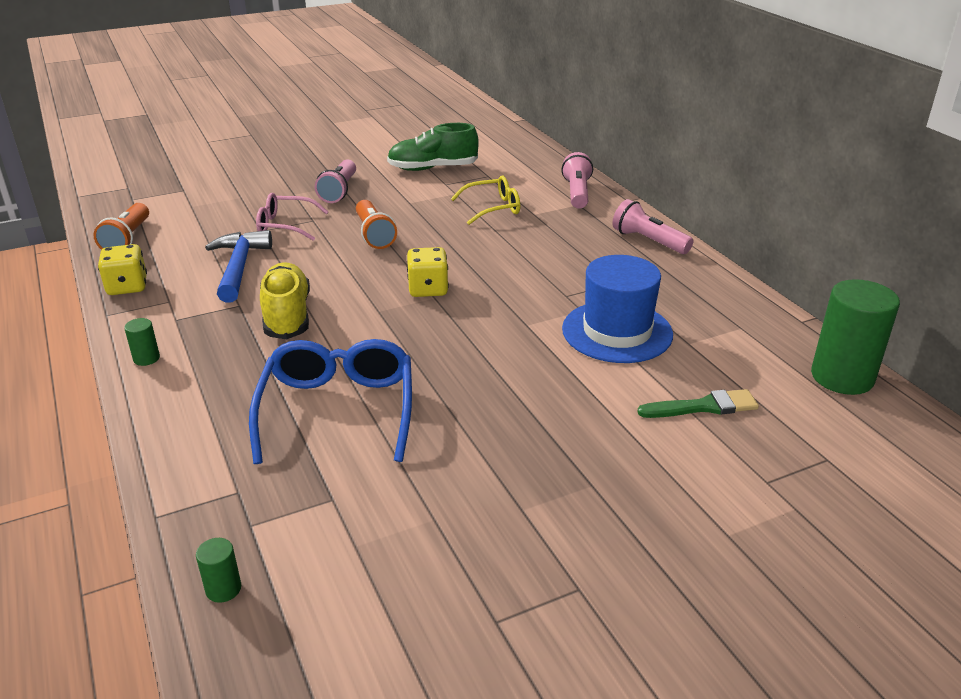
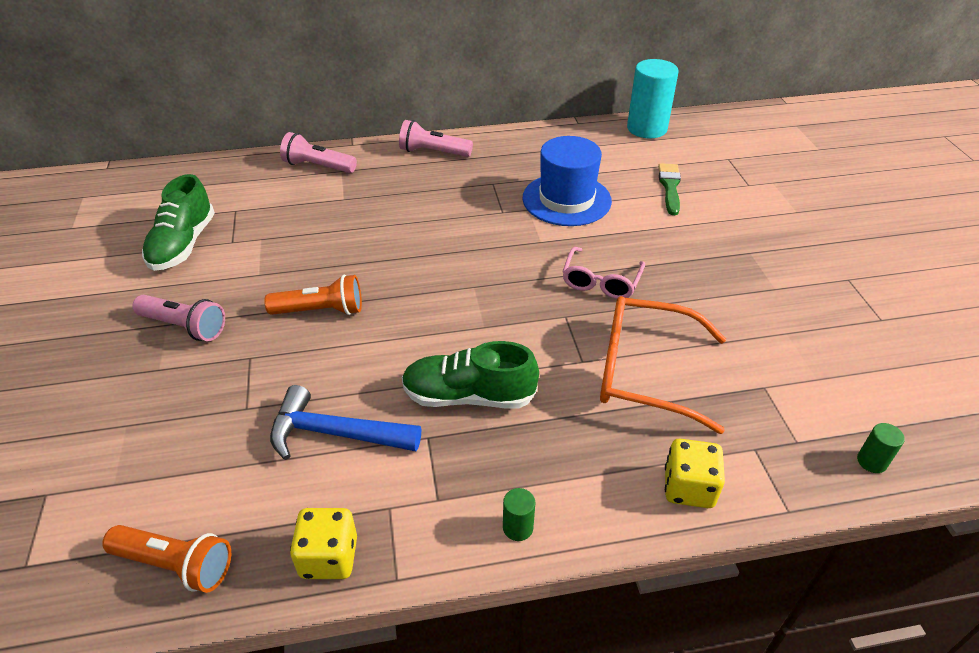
camera: 75 degrees left, 10 degrees up
blue glasses [249,339,412,464] -> orange glasses [600,296,726,434]
pink glasses [256,193,328,240] -> pink glasses moved to [562,247,645,299]
yellow shoe [260,263,310,339] -> green shoe [402,341,539,408]
yellow dice [407,247,449,297] -> yellow dice moved to [665,439,725,508]
yellow glasses [451,176,520,225] -> none
pink flashlight [612,199,693,254] -> pink flashlight turned 45 degrees clockwise [399,120,473,157]
green cylinder [811,279,900,395] -> turquoise cylinder [627,59,679,138]

